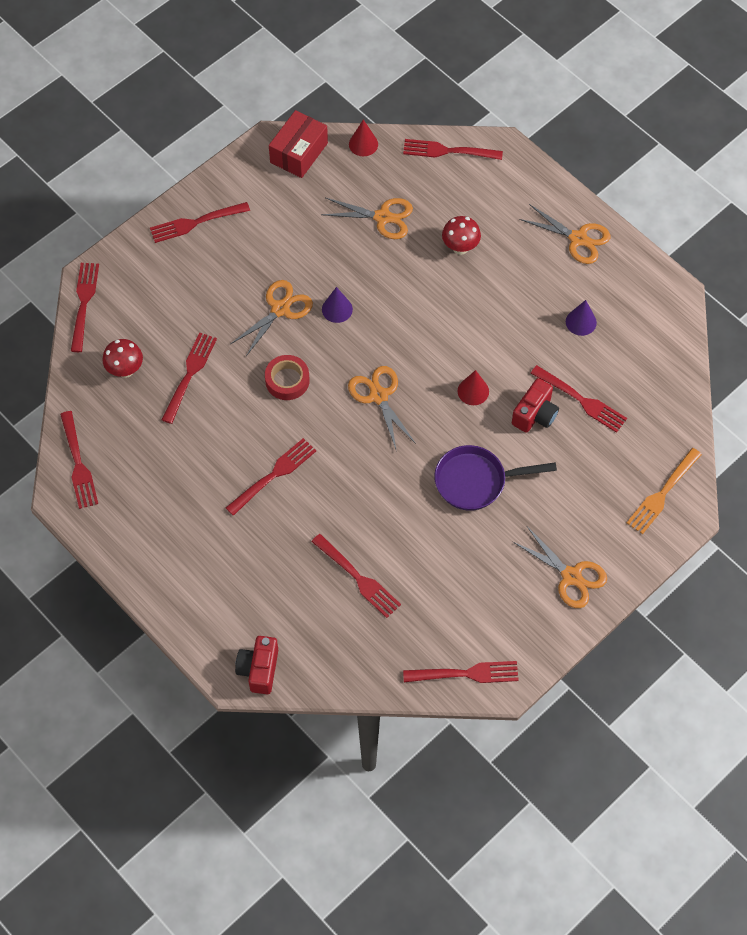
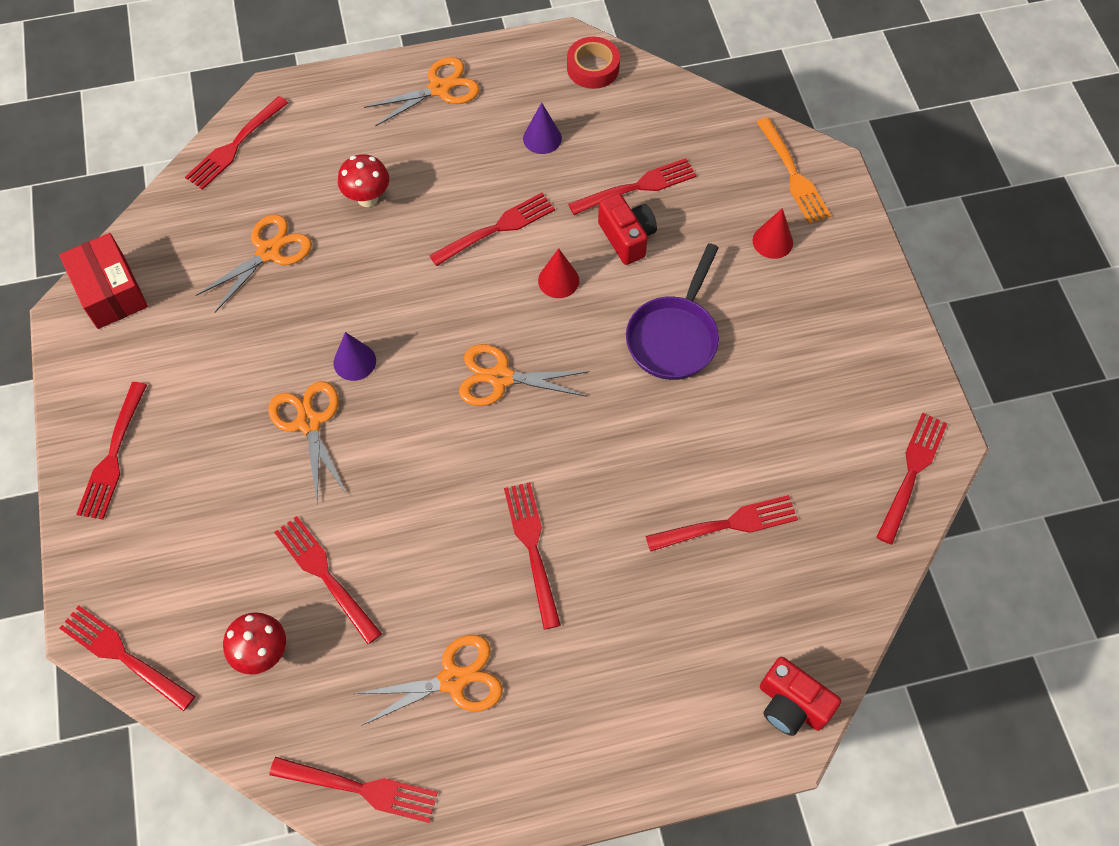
camera: 60 degrees left, 0 degrees up
red tape [265,355,310,400] -> red tape moved to [567,37,620,89]
red cone [349,119,378,156] -> red cone moved to [753,208,793,259]
orange scissors [513,527,607,608] -> orange scissors moved to [354,635,503,726]
none -> red fork [429,193,555,266]

